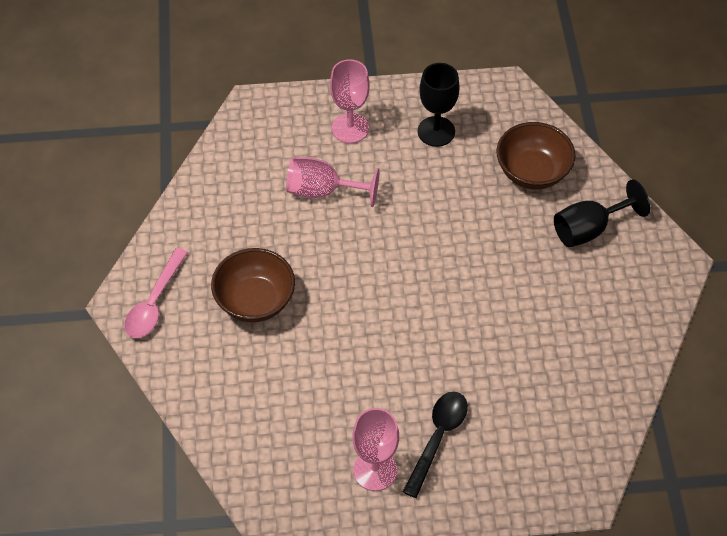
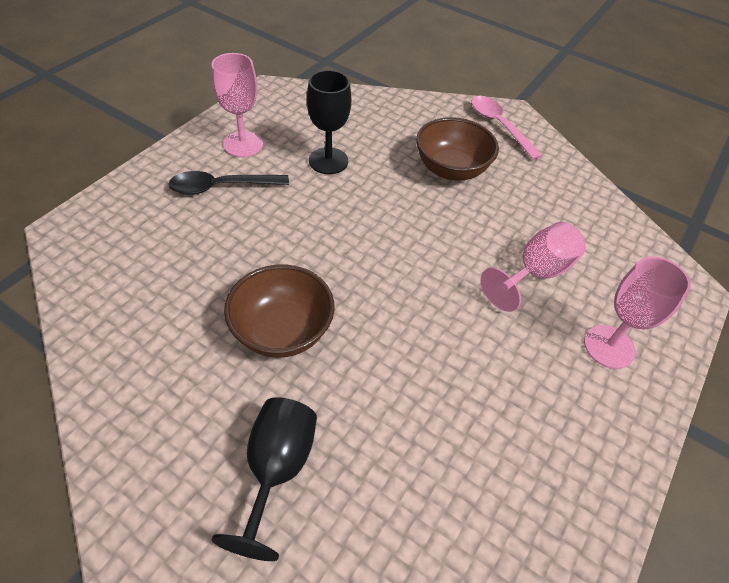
camera: 125 degrees right, 5 degrees down
black spoon [403,392,468,498] -> black spoon turned 105 degrees clockwise [168,171,289,194]
black goblet [418,63,460,147] -> black goblet moved to [307,70,351,174]
brown bowl [497,122,576,190] -> brown bowl moved to [224,264,335,358]

